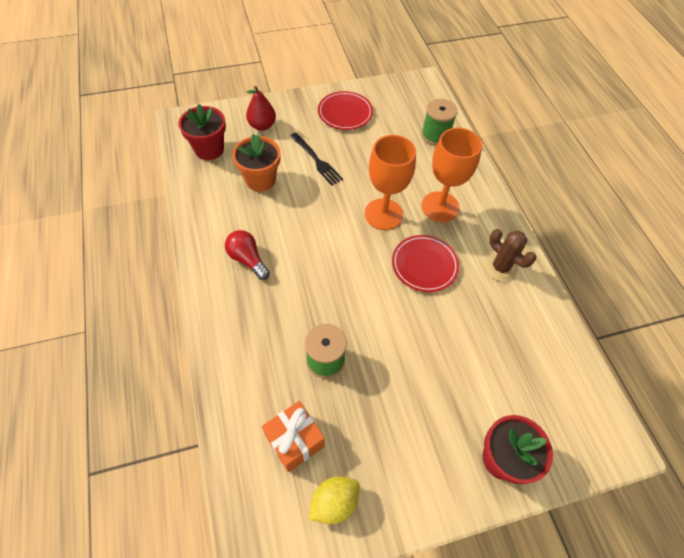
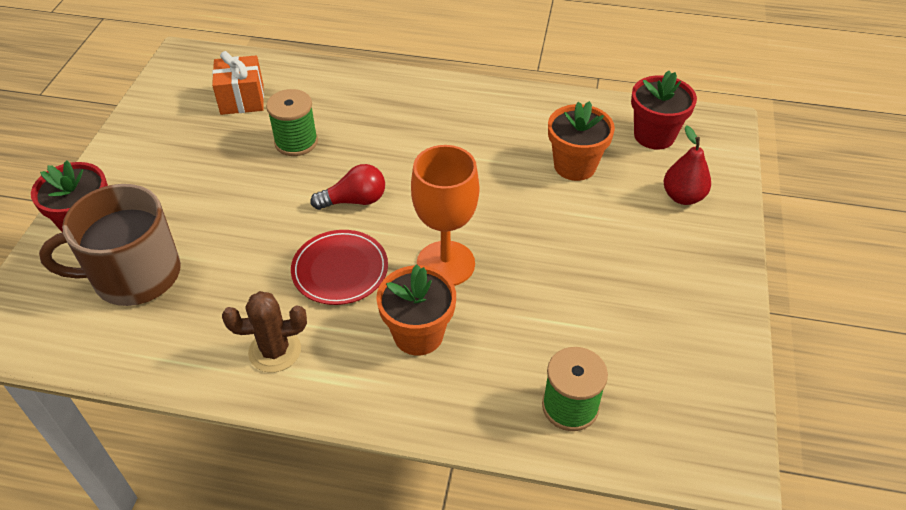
camera: 120 degrees right, 10 degrees down
red light bulb [225,230,270,280] -> red light bulb moved to [310,164,385,210]
black fork [290,133,343,186] -> none
yellow lemon [309,476,360,524] -> none
red plate [318,91,373,130] -> none
orange goblet [421,128,482,222] -> orange flower pot [376,264,456,355]
none -> brown mug [39,184,181,306]

